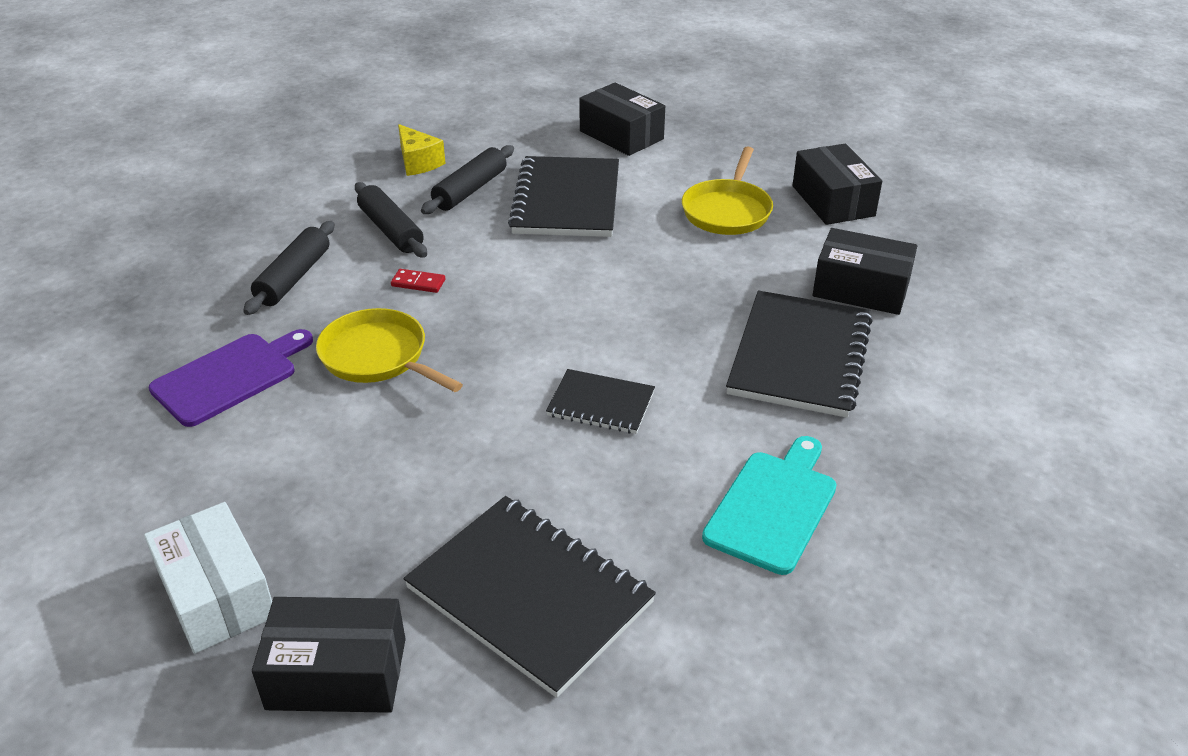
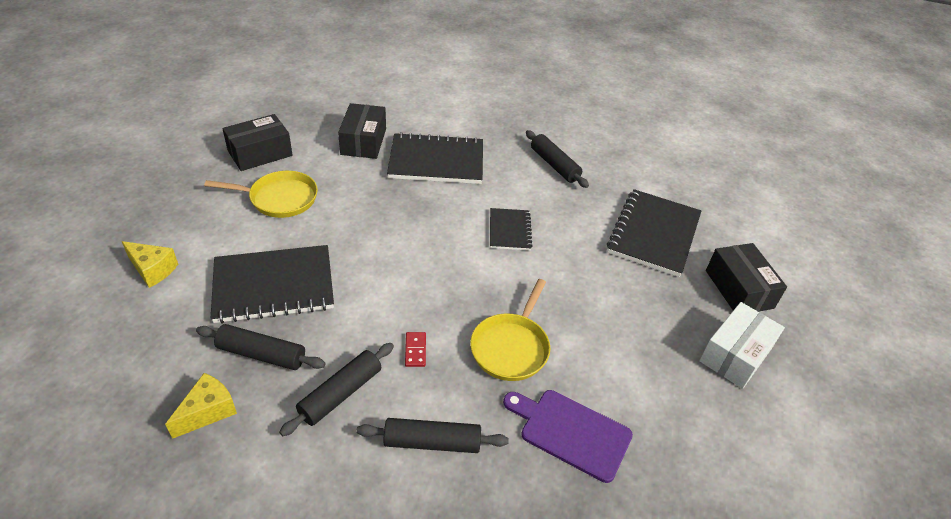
camera: 110 degrees left, 5 degrees up
black box [579,82,665,156] -> yellow cheese [122,241,178,288]
turquoise cutting board [702,436,837,575] -> black rolling pin [526,130,589,188]

